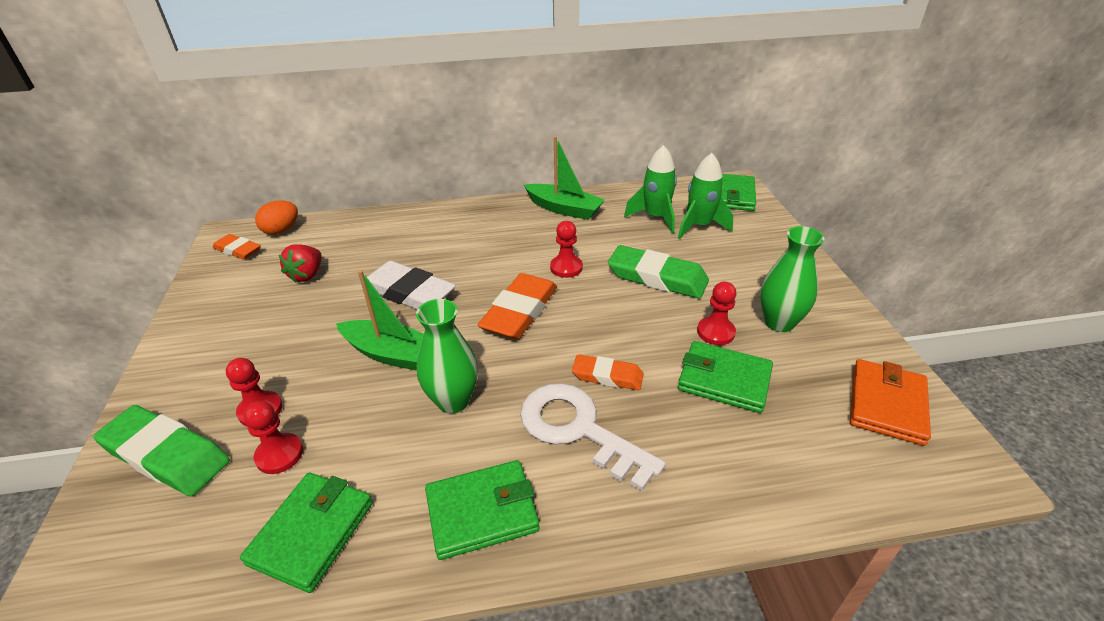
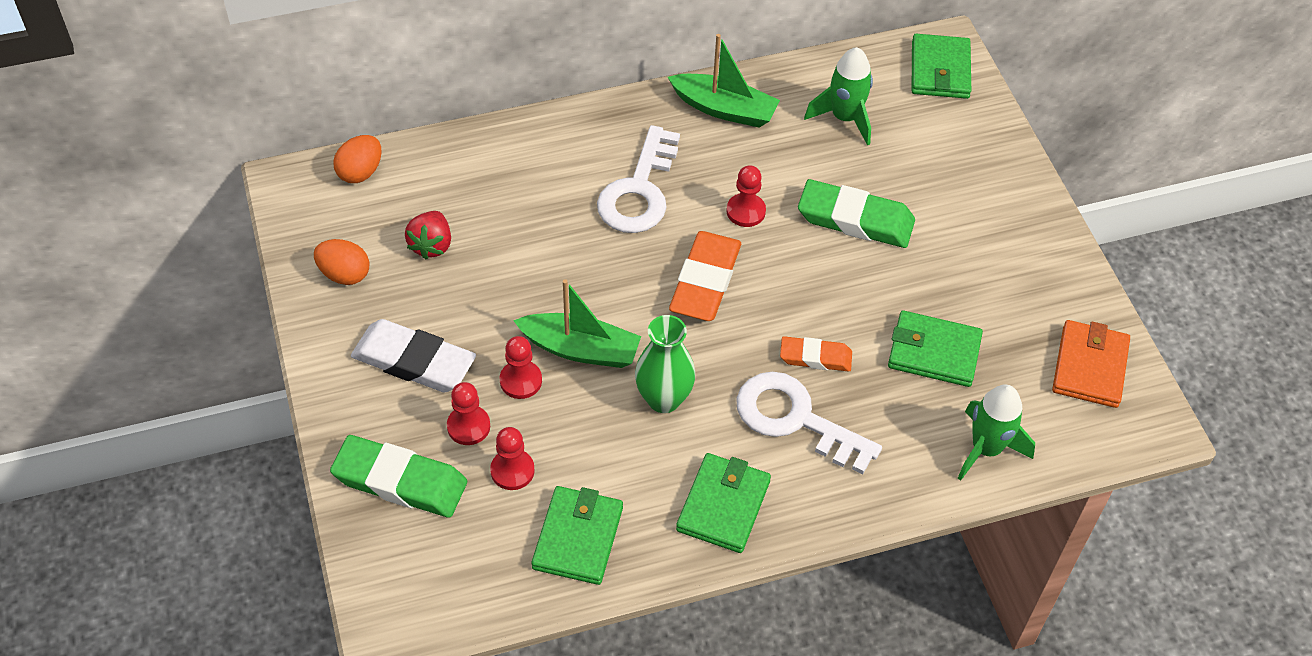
camera: 10 degrees left, 15 degrees up
orange eraser [213,234,261,260] -> none
white eraser [361,261,456,310] -> white eraser moved to [351,319,476,392]
green wallet [425,460,540,560] -> green wallet turned 45 degrees counterclockwise [676,453,771,553]
green rocket [678,153,733,239] -> green rocket moved to [958,384,1035,481]
red pawn [697,282,736,345] -> red pawn moved to [500,336,542,399]
green vase [760,226,825,332] -> none
none -> orange egg [314,239,369,285]
none -> white key [597,125,680,233]

